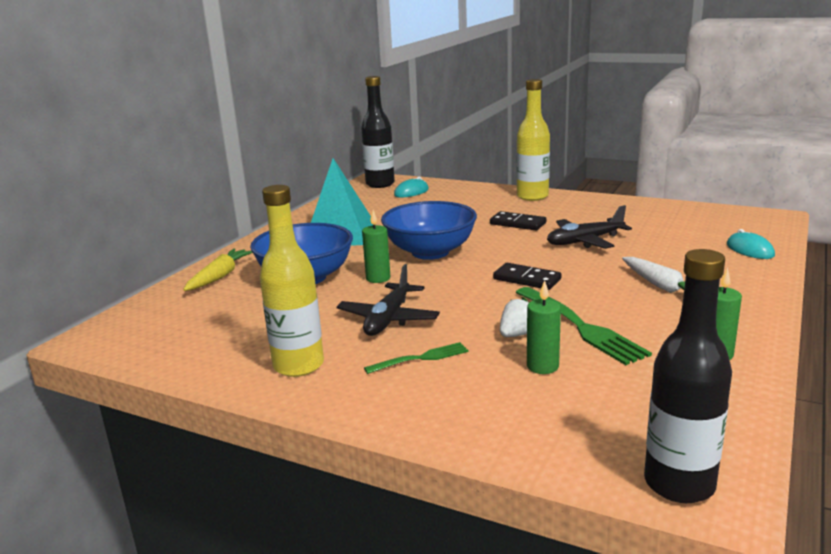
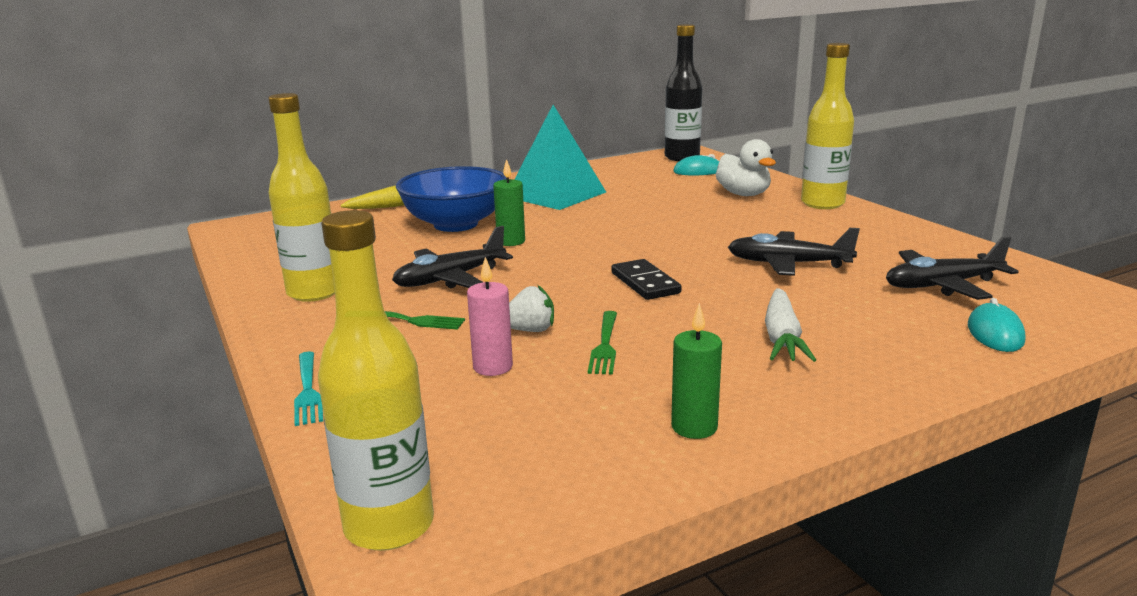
camera: 35 degrees right, 0 degrees up
blue bowl [381,201,477,260] -> none
black domino [490,211,546,230] -> none
green fork [515,287,652,365] -> green fork [588,311,617,375], size x0.57
green candle [527,280,561,374] -> pink candle [467,257,513,376]
black bottle [644,249,732,503] -> yellow bottle [318,210,434,551]
none -> turquoise fork [294,351,323,426]
none -> white duck [716,139,776,196]
none -> black plane [886,237,1019,300]

